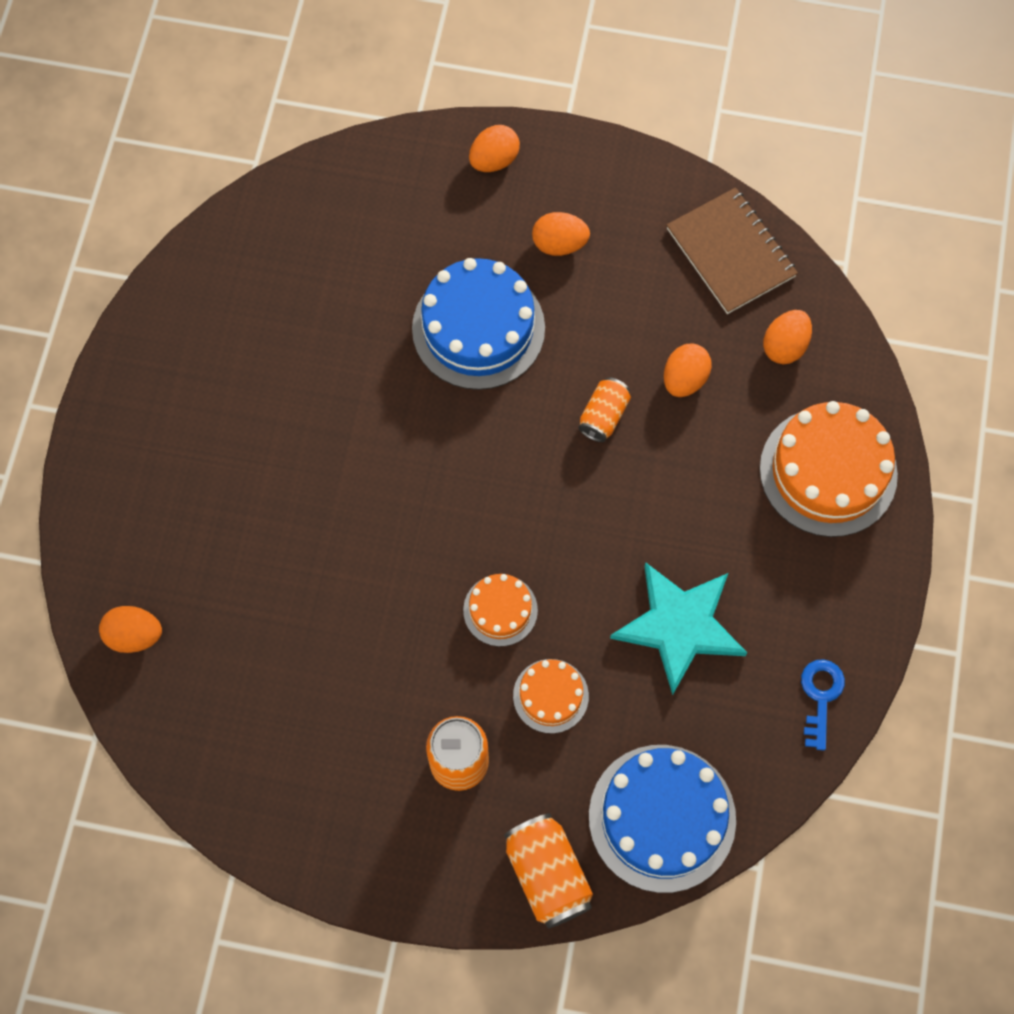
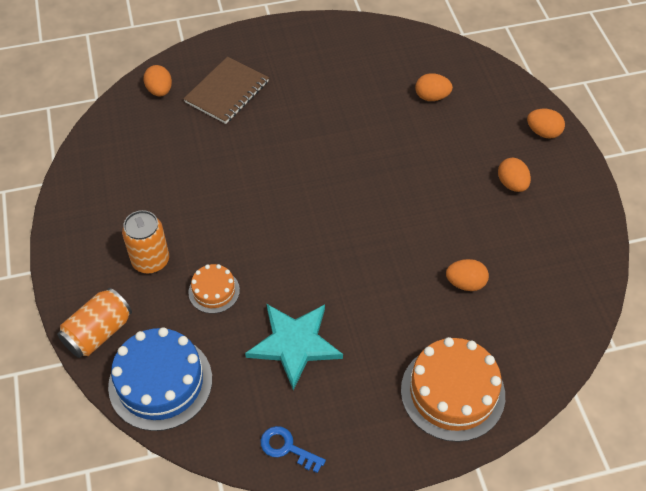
camera: 65 degrees right, 15 degrees down
blue cake [412,258,545,390] -> none
orange cake [463,574,538,647] -> none
orange can [578,377,631,442] -> none
brown notebook [667,187,798,314] -> brown notebook moved to [183,56,269,124]
orange egg [763,310,812,364] -> orange egg moved to [415,73,453,101]
blue key [801,659,845,750] -> blue key turned 135 degrees counterclockwise [260,426,326,473]

